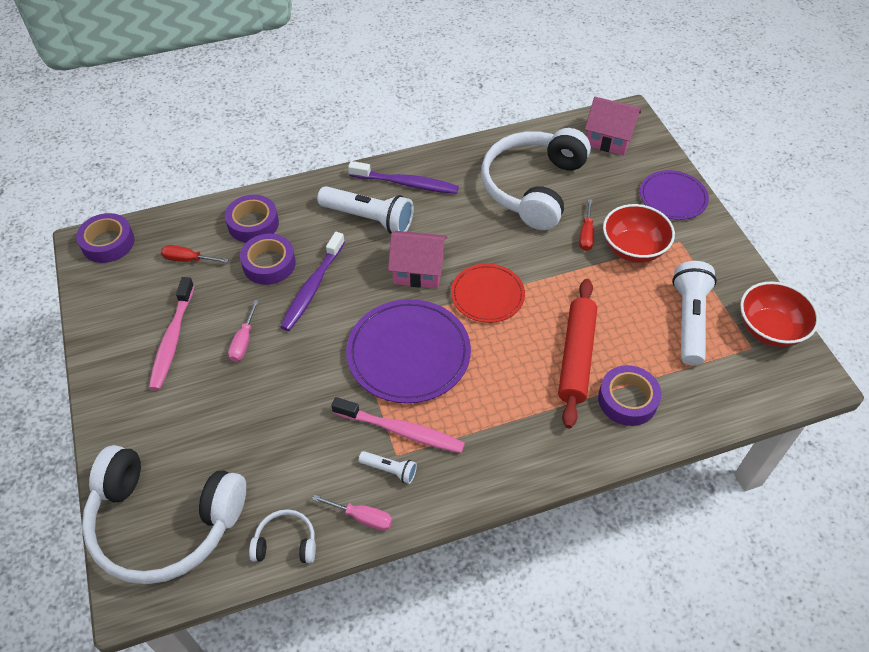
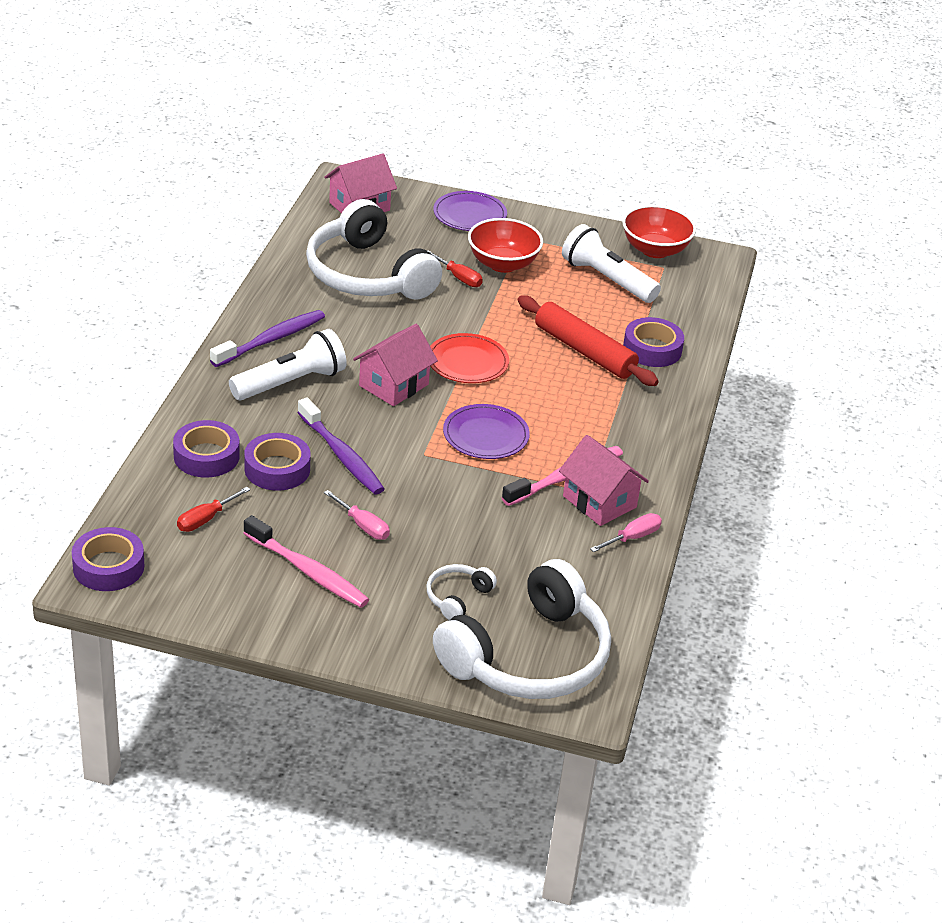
camera: 60 degrees left, 15 degrees down
white headphones [249,509,316,563] -> white headphones moved to [427,564,497,620]
purple plate [346,299,471,403] -> purple plate [443,404,530,459], size x0.63
white flashlight [359,451,417,484] -> pink house [559,435,649,526]

